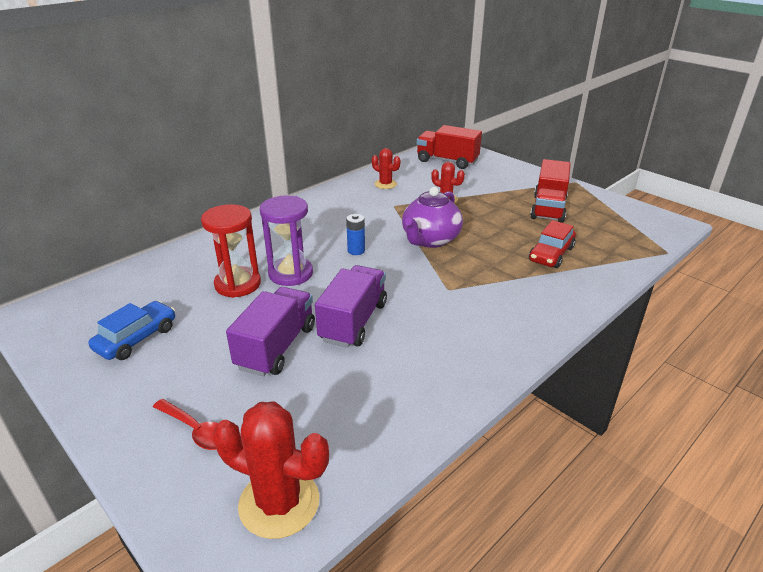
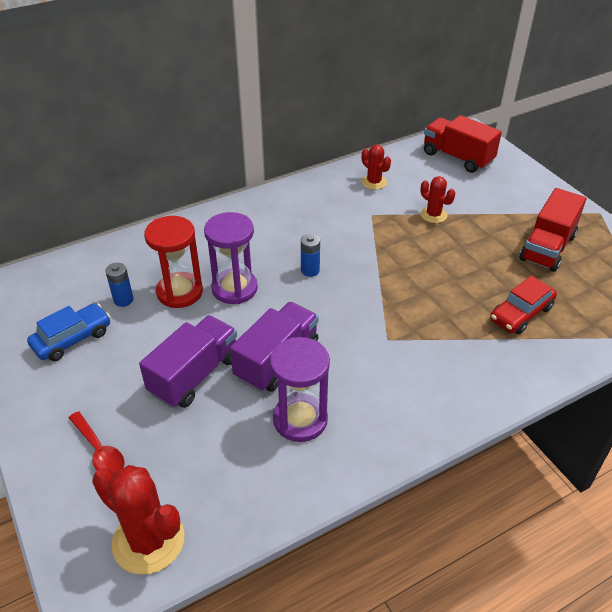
camera: 15 degrees right, 10 degrees up
purple teapot [402,187,463,248] -> none
none -> blue battery [106,263,133,307]
none -> purple hourglass [270,337,330,442]

